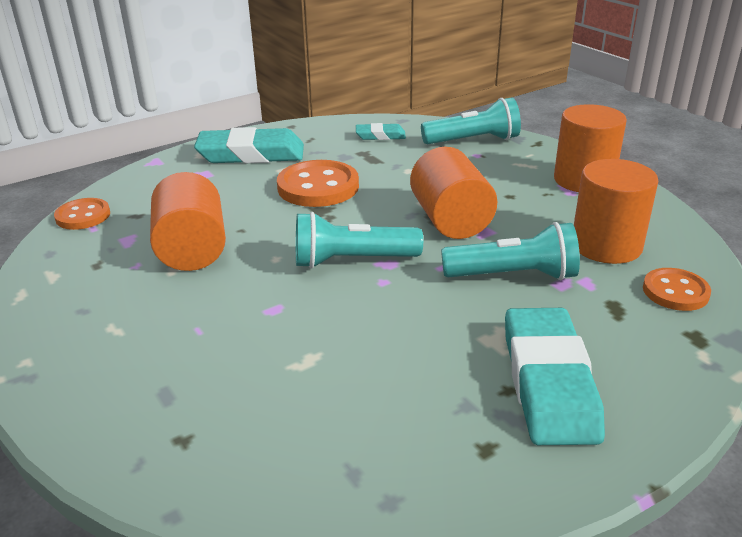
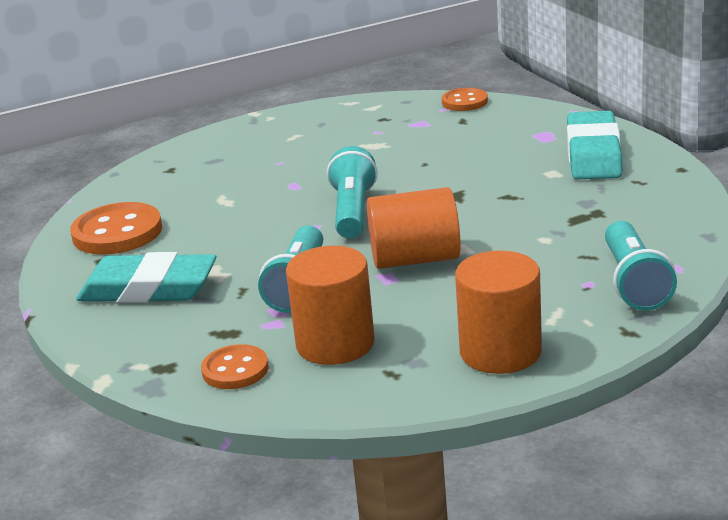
camera: 100 degrees right, 5 degrees down
orange cylinder [150,172,226,271] -> none
orange button [277,160,359,207] -> orange button moved to [70,202,162,255]
turquoise eraser [356,123,406,140] -> none

